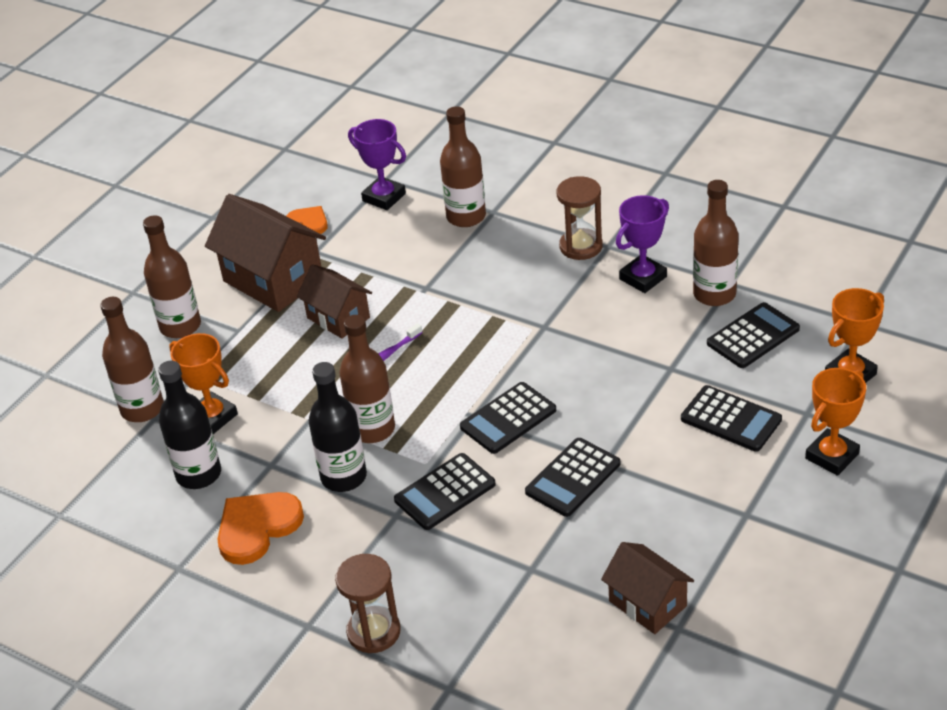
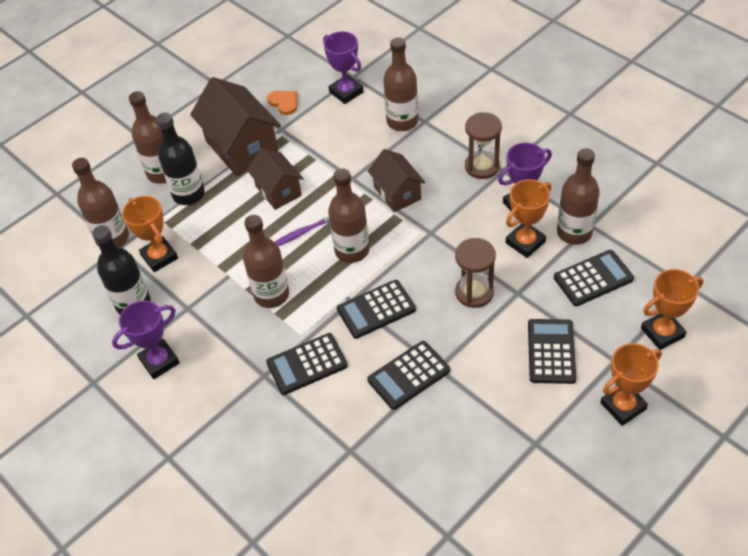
camera: 15 degrees right, 10 degrees up
orange heart [217,492,304,565] -> purple trophy [112,300,180,379]
black bottle [308,362,367,492] -> black bottle moved to [156,113,205,205]
brown hourglass [335,554,401,653] -> brown hourglass moved to [455,238,496,308]
brown house [601,542,694,634] -> brown house moved to [368,149,426,212]
black calculator [681,385,782,452] -> black calculator turned 135 degrees counterclockwise [528,319,576,384]
none -> brown bottle [328,169,369,263]
none -> orange trophy [506,179,551,258]

